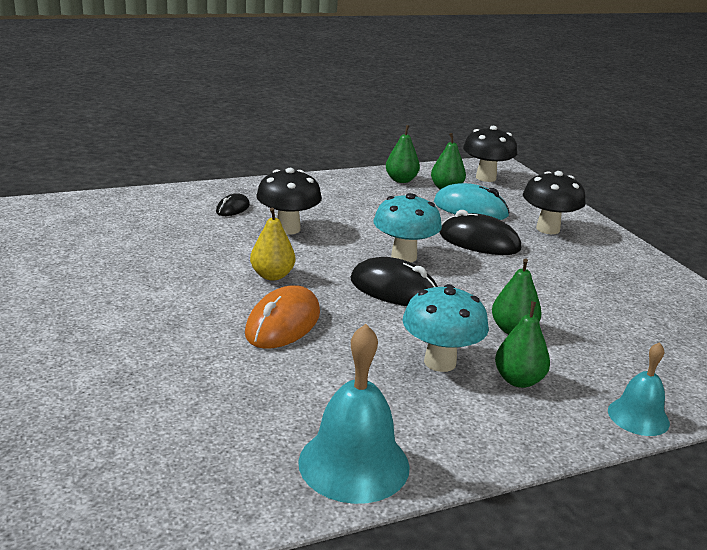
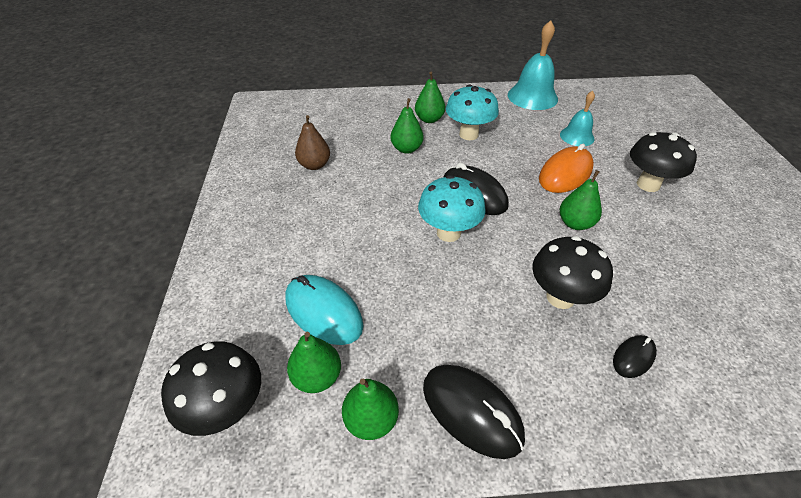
camera: 160 degrees left, 20 degrees up
yellow pear [250,208,295,280] -> green pear [560,170,602,230]
black mouse [439,210,521,255] -> black mouse moved to [423,365,525,459]
black mushroom [523,171,586,234] -> black mushroom moved to [630,132,697,192]
turquoise bell [608,342,670,436] -> turquoise bell moved to [560,91,595,146]
none -> brown pear [295,115,330,170]

